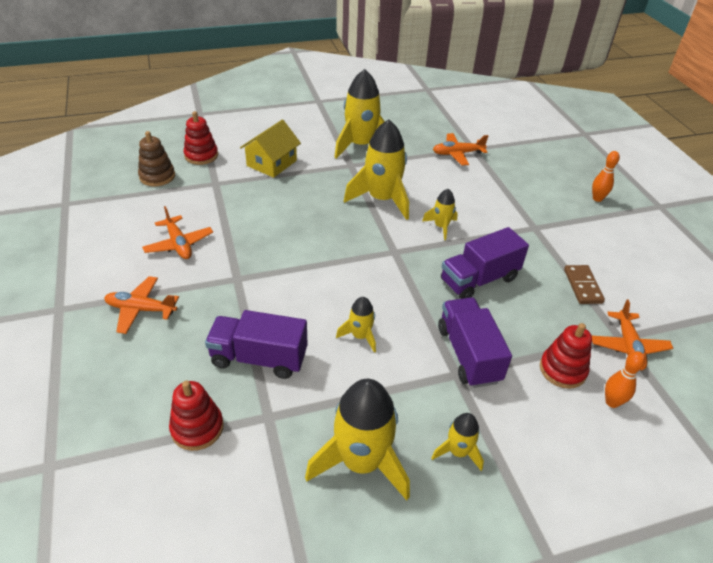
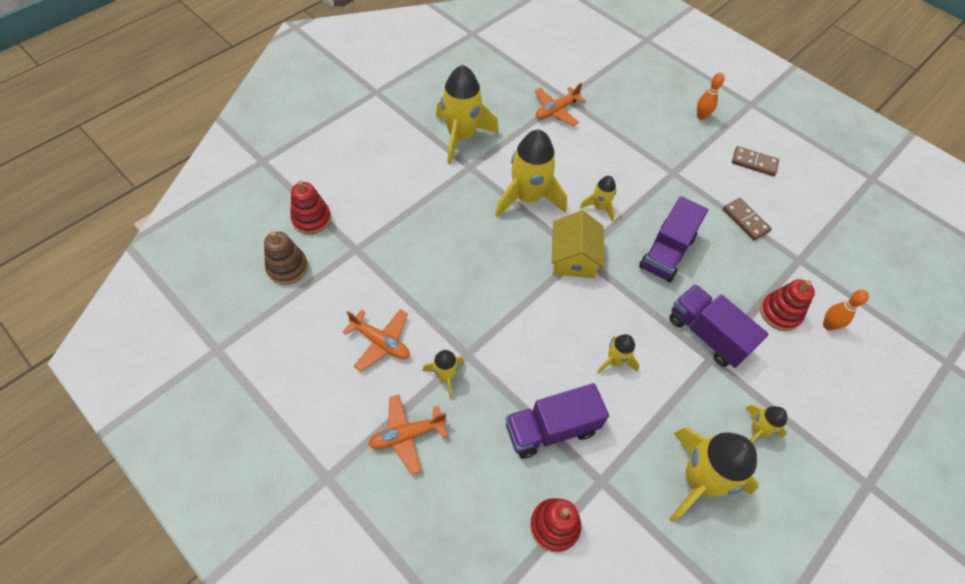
camera: 30 degrees left, 15 degrees up
yellow house [240,119,301,178] -> yellow house moved to [552,210,605,278]
orange plane [592,299,673,370] -> none
none -> yellow rocket [423,350,464,399]
none -> brown domino [732,146,779,176]

